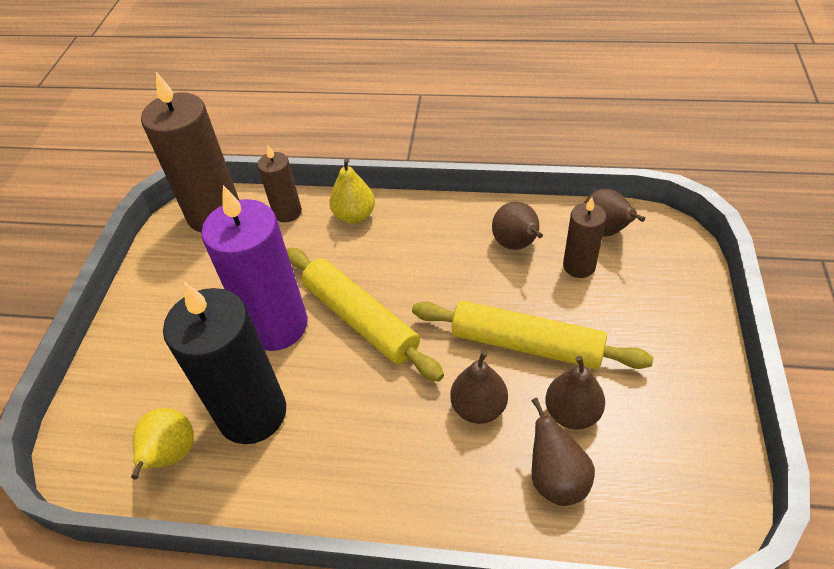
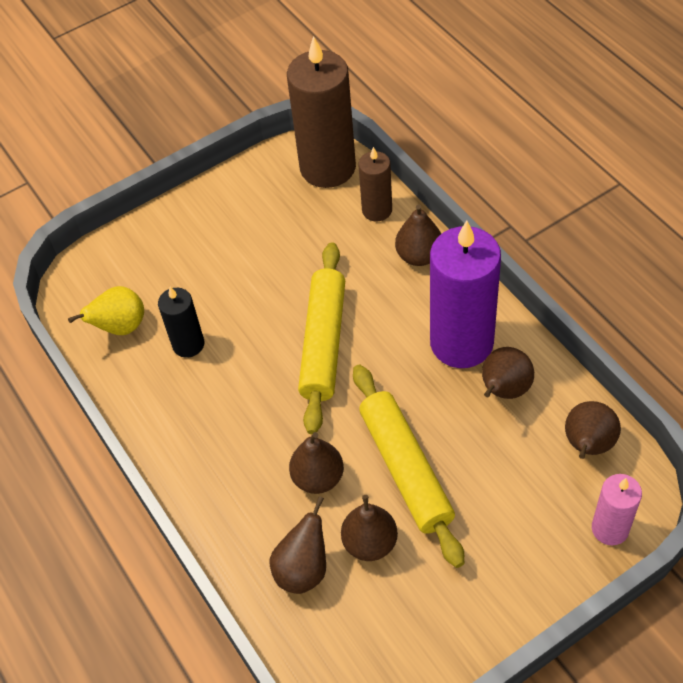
camera: 50 degrees right, 5 degrees up
black candle [163,282,286,444] -> black candle [158,287,204,358], size x0.52
purple candle [201,185,308,351] -> purple candle moved to [430,220,501,368]
yellow pear [329,158,375,224] -> brown pear [395,204,441,266]
brown candle [563,197,606,278] -> none
none -> pink candle [592,474,642,545]

